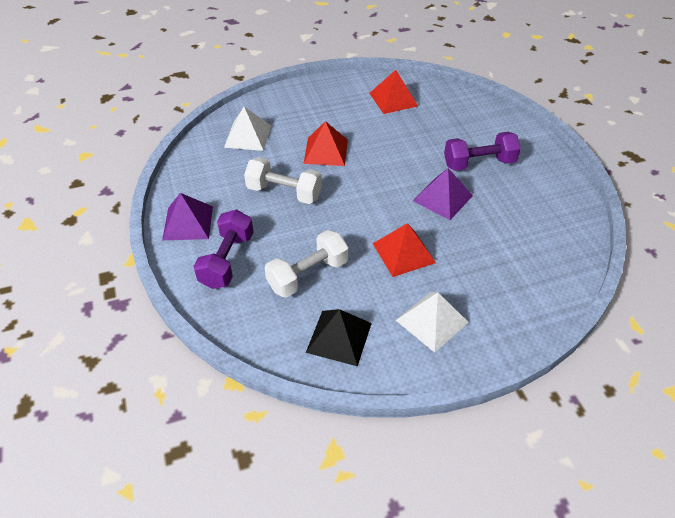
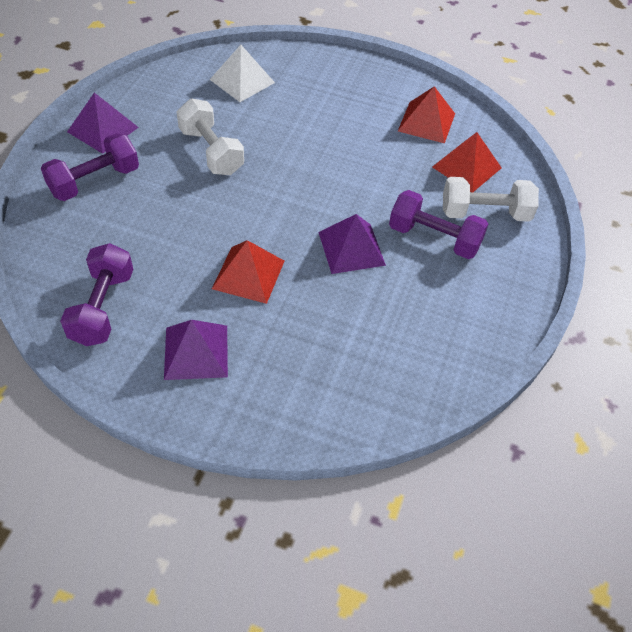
camera: 35 degrees right, 5 degrees up
white dumbbell [265,230,349,298] -> white dumbbell moved to [443,177,539,222]
red pyramid [304,121,348,166] -> red pyramid moved to [432,132,502,192]
black pyramid [306,309,372,366] -> purple dumbbell [60,243,133,346]
white pyramid [396,292,469,353] -> purple pyramid [164,320,228,380]

